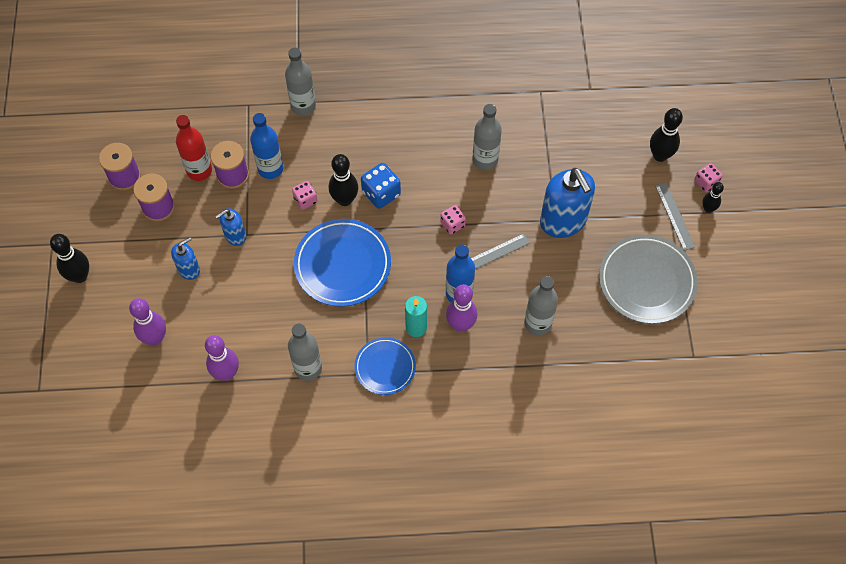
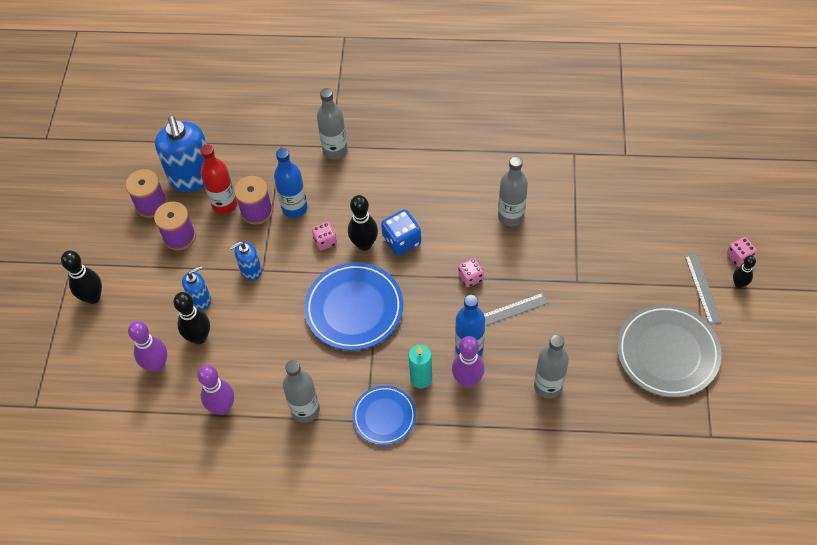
camera: 10 degrees right, 5 degrees down
blue soap dispenser [540,168,595,238] -> blue soap dispenser moved to [155,116,207,192]
black bowling pin [650,108,683,162] -> black bowling pin moved to [173,292,210,344]

